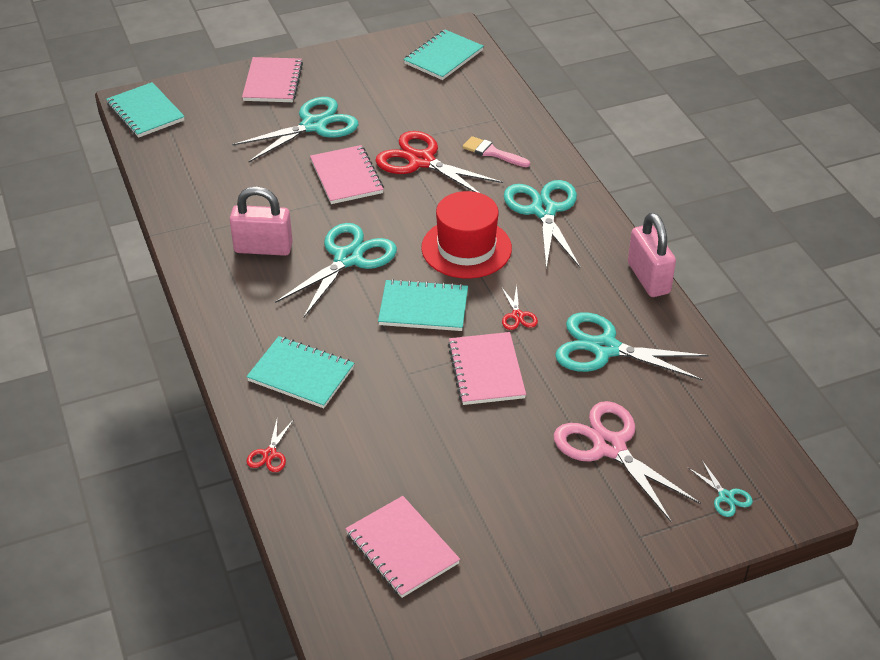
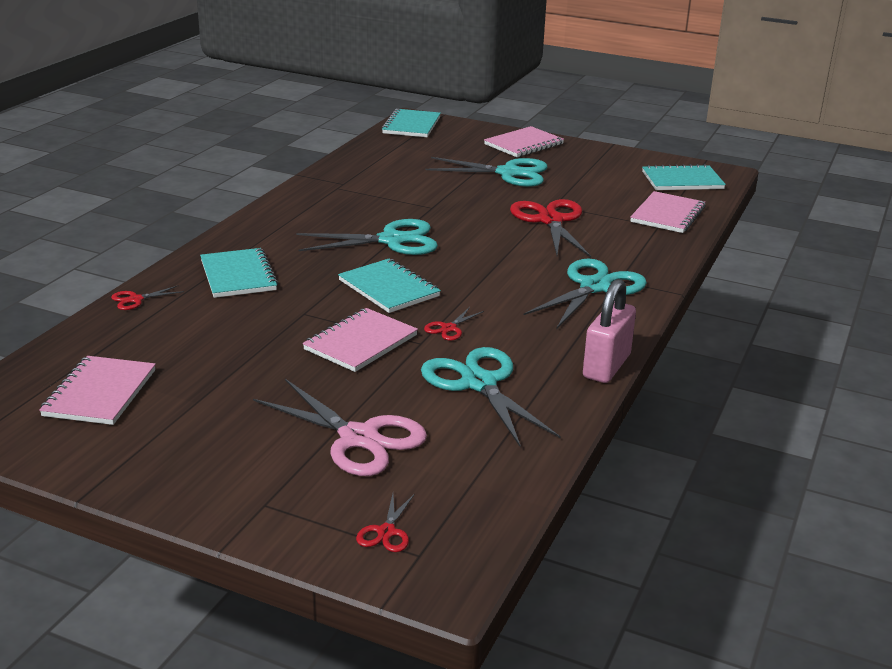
camera: 45 degrees right, 15 degrees down
pink padlock [230,186,293,256] -> none
pink notebook [310,145,384,204] -> pink notebook moved to [630,191,706,233]
red hat [421,191,512,279] -> none
pink brush [462,136,530,167] -> none
pink scissors [554,401,701,522] -> pink scissors turned 120 degrees clockwise [253,379,427,476]
turquoise scissors [687,459,753,517] -> red scissors [356,494,415,552]

